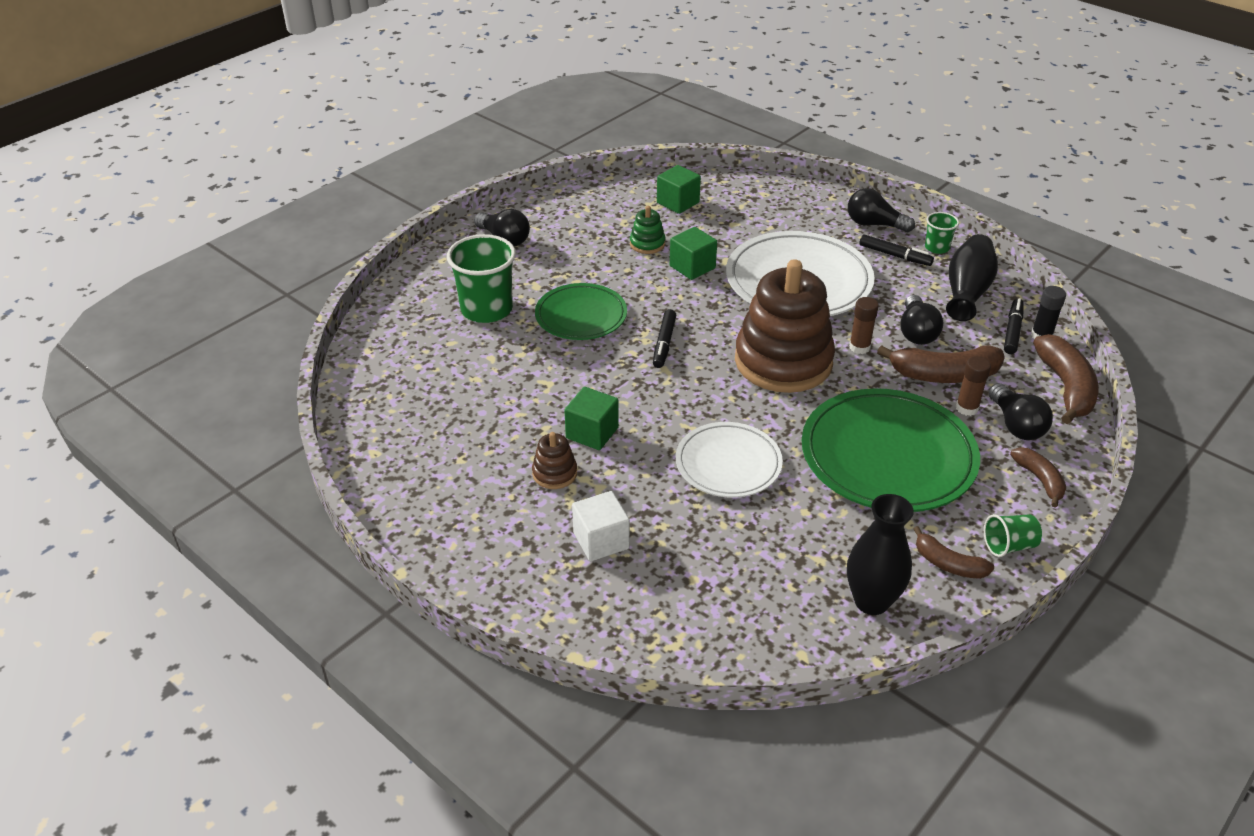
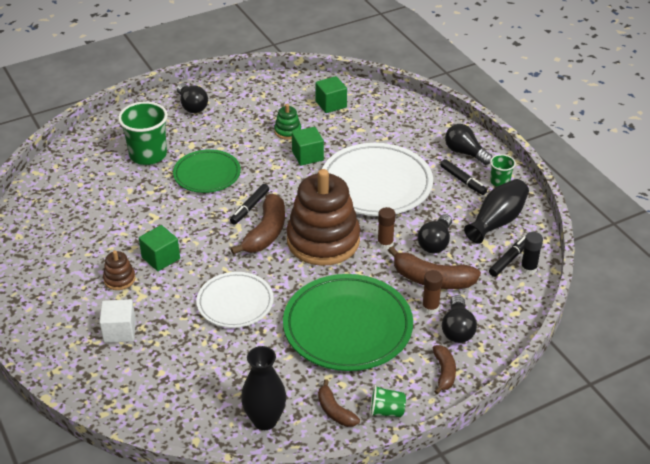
camera: 20 degrees right, 0 degrees up
brown banana [1033,334,1098,424] -> brown banana moved to [231,194,285,255]

